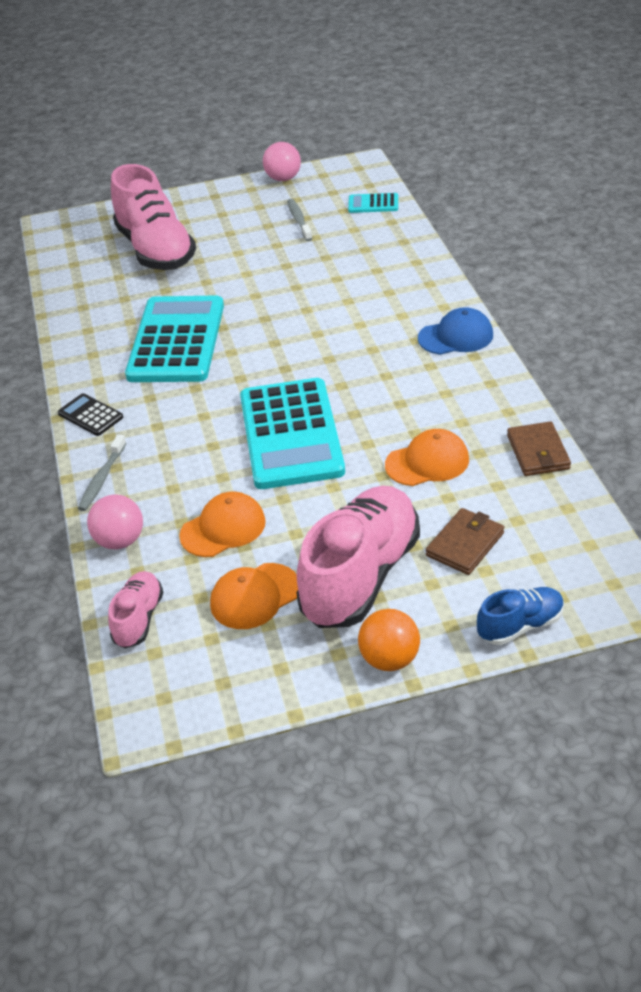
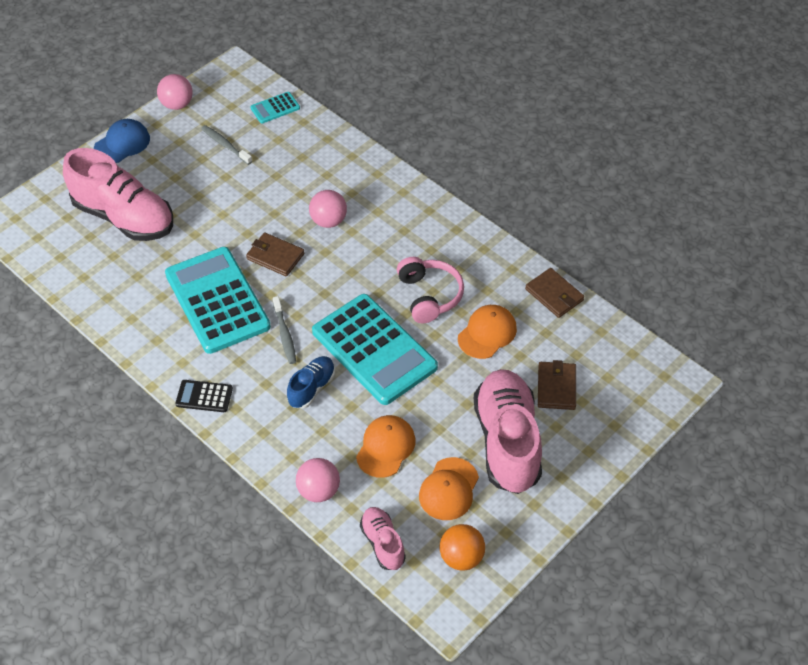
camera: 35 degrees left, 10 degrees up
grey toothbrush [78,434,127,511] -> grey toothbrush moved to [273,296,296,364]
orange ball [358,609,420,671] -> orange ball moved to [440,524,485,571]
blue cap [418,307,493,355] -> blue cap moved to [94,119,150,163]
blue shoe [477,587,564,645] -> blue shoe moved to [287,356,335,409]
none -> brown wallet [246,233,304,276]
none -> pink ball [309,190,347,228]
none -> pink headphones [397,257,464,323]

